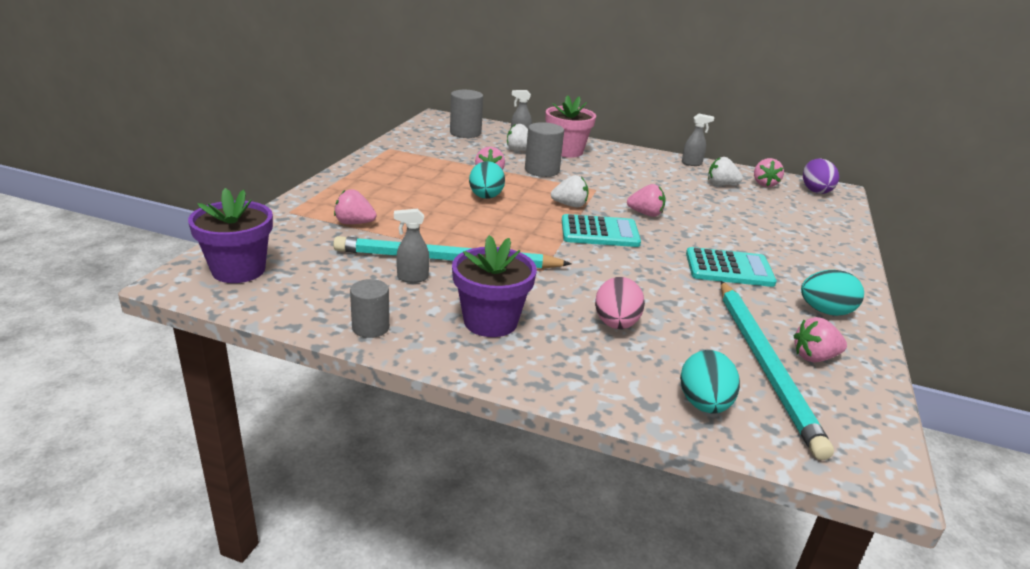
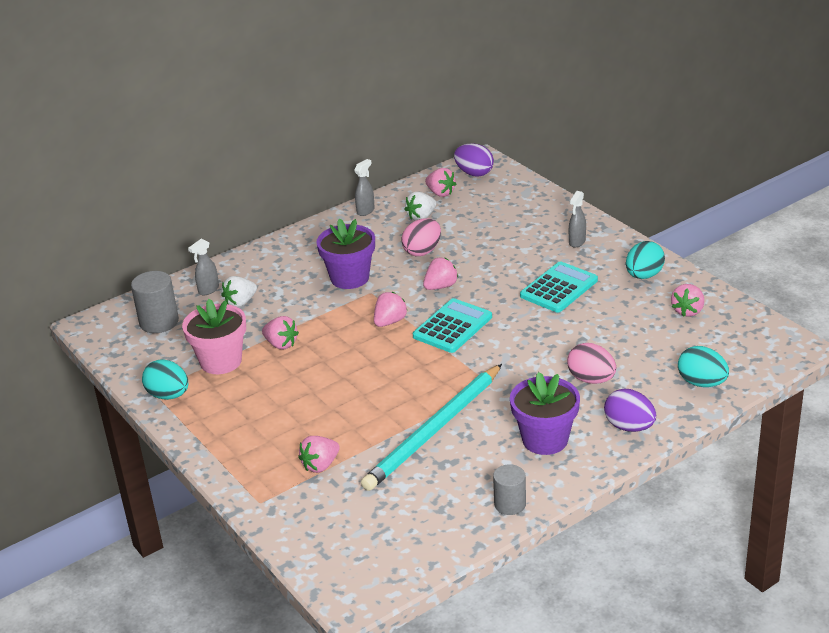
camera: 50 degrees left, 5 degrees up
purple flower pot [188,188,273,283] -> purple flower pot moved to [316,218,375,289]
grey spray bottle [394,209,429,283] -> grey spray bottle moved to [569,191,586,247]
turquoise egg [469,161,505,199] -> turquoise egg moved to [142,360,188,400]
grey cylinder [525,122,564,177] -> none
pink flower pot [545,95,596,158] -> pink flower pot moved to [182,299,246,374]
white strawberry [551,175,589,207] -> pink strawberry [374,292,408,327]
turquoise pencil [721,281,834,460] -> none
none -> pink egg [401,218,441,256]
none -> purple egg [604,388,656,432]

